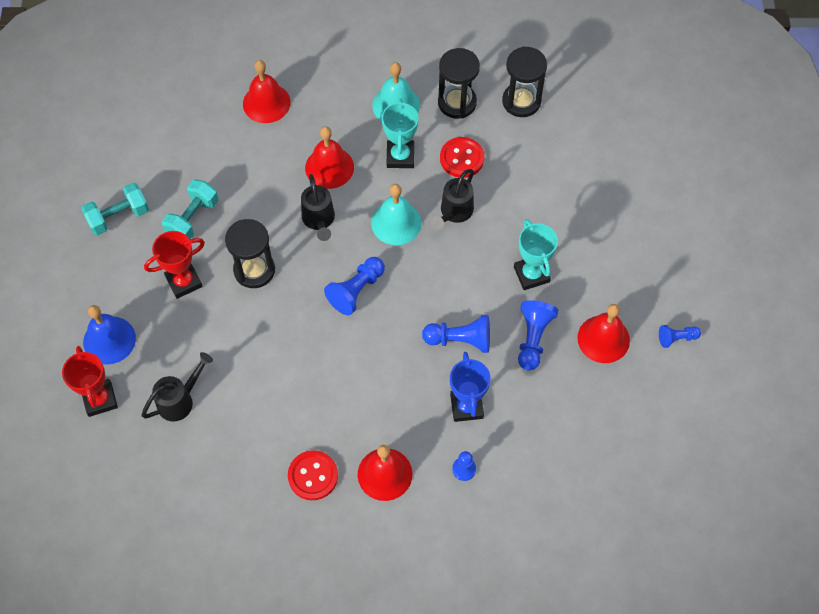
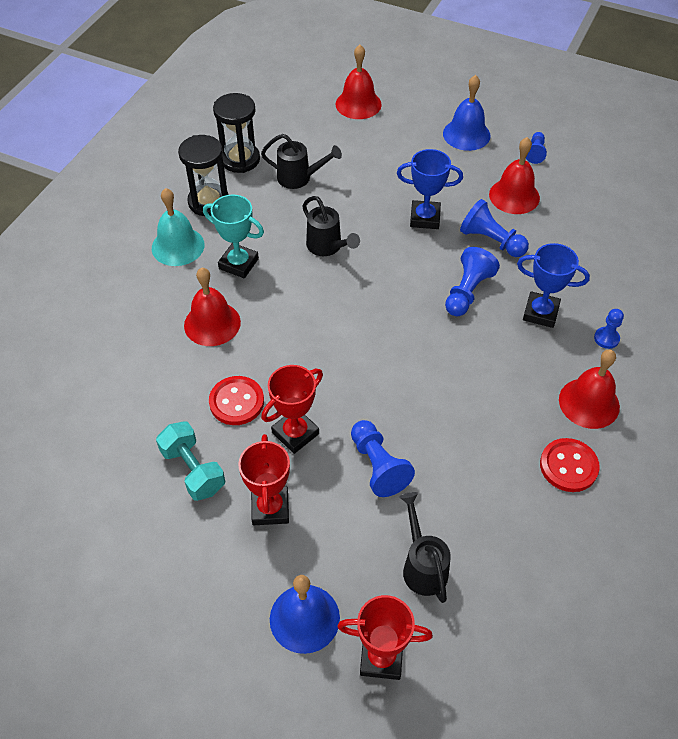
camera: 65 degrees left, 10 degrees down
turquoise dumbbell [81,183,149,236] -> none
black hourglass [225,219,275,288] -> red trophy [261,365,323,454]
red bell [243,60,291,123] -> red bell moved to [336,45,382,119]
black watering can [301,174,335,241] -> black watering can moved to [261,134,342,189]
blue pawn [324,257,385,315] -> blue pawn moved to [351,420,415,497]
turquoise bell [371,184,421,245] -> none
red button [440,137,485,178] -> red button moved to [209,376,264,425]
turquoise trophy [514,219,558,290] -> blue trophy [397,149,463,229]
none -> blue bell [443,75,491,151]

